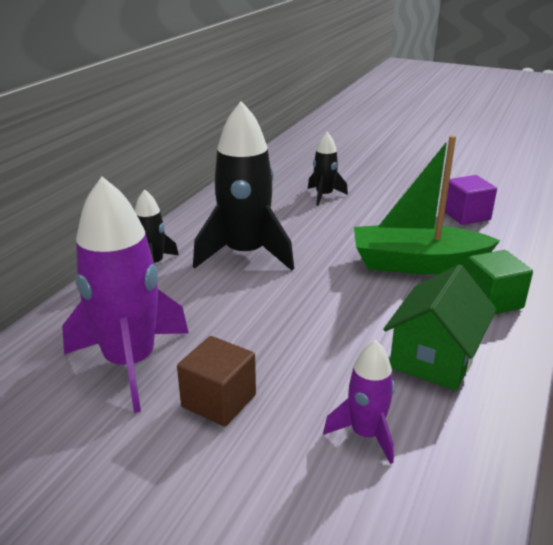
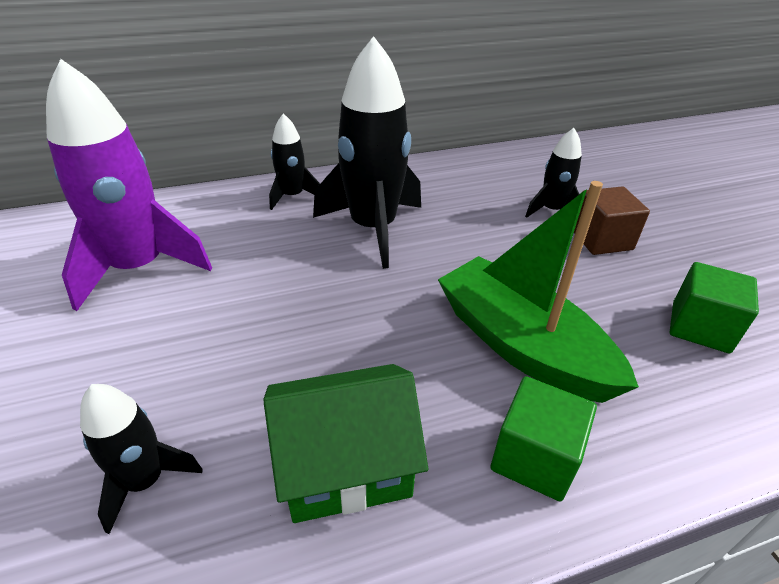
camera: 45 degrees right, 10 degrees up
brown cube [177,336,256,426] -> brown cube moved to [574,186,650,255]
purple rocket [323,340,395,464] -> black rocket [80,384,202,534]
purple cube [445,175,497,225] -> green cube [670,262,759,354]

